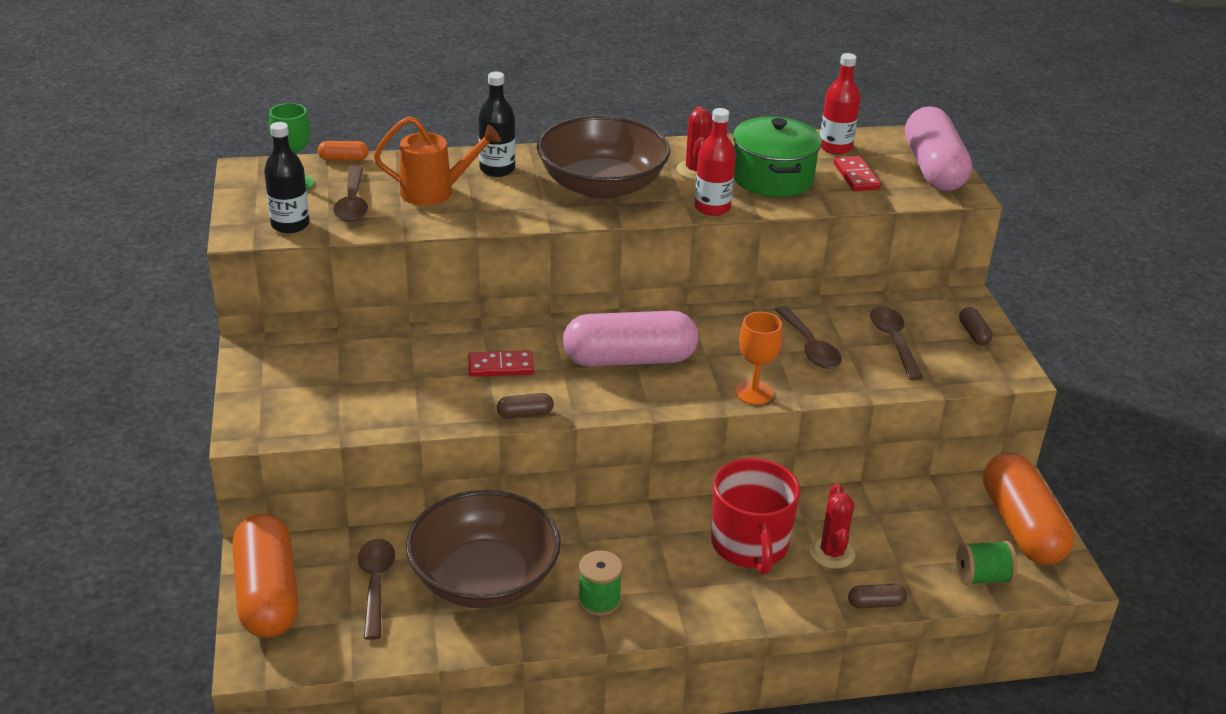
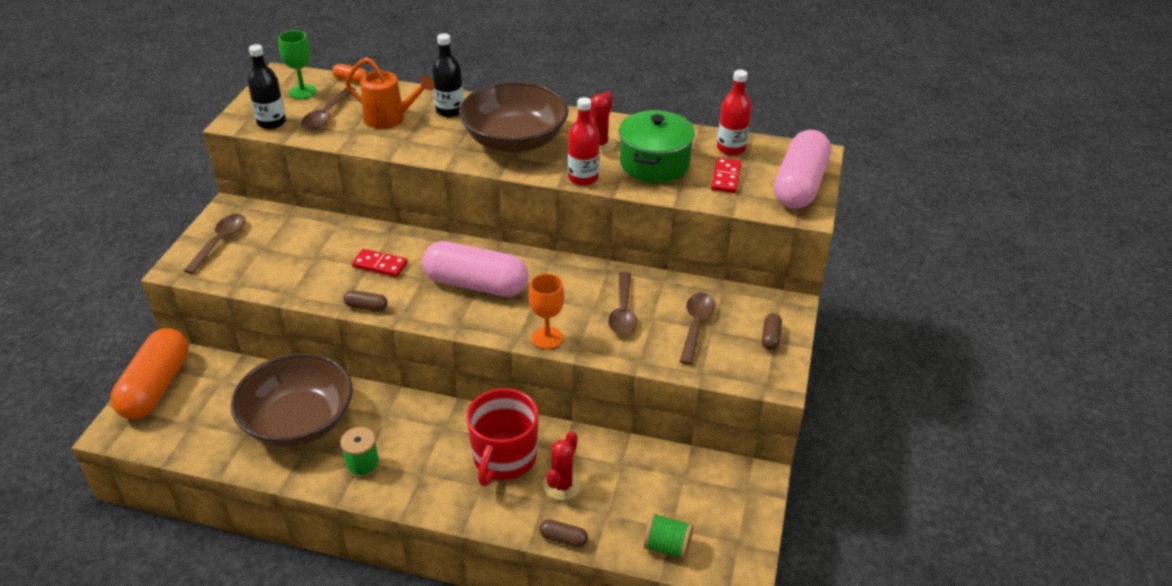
camera: 25 degrees right, 5 degrees up
brown spoon [358,538,395,640] -> brown spoon moved to [184,214,246,274]
orange capsule [983,453,1074,564] -> none

